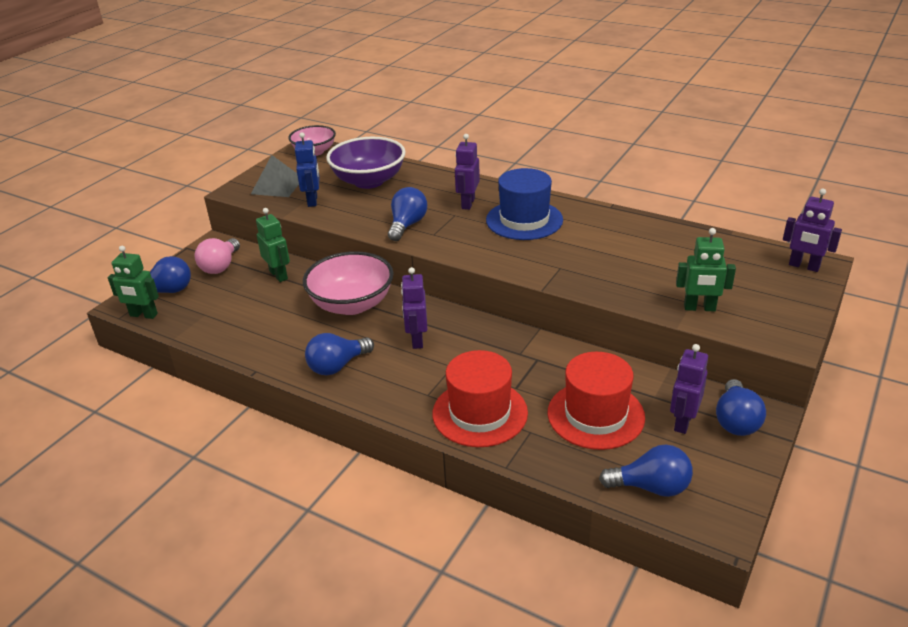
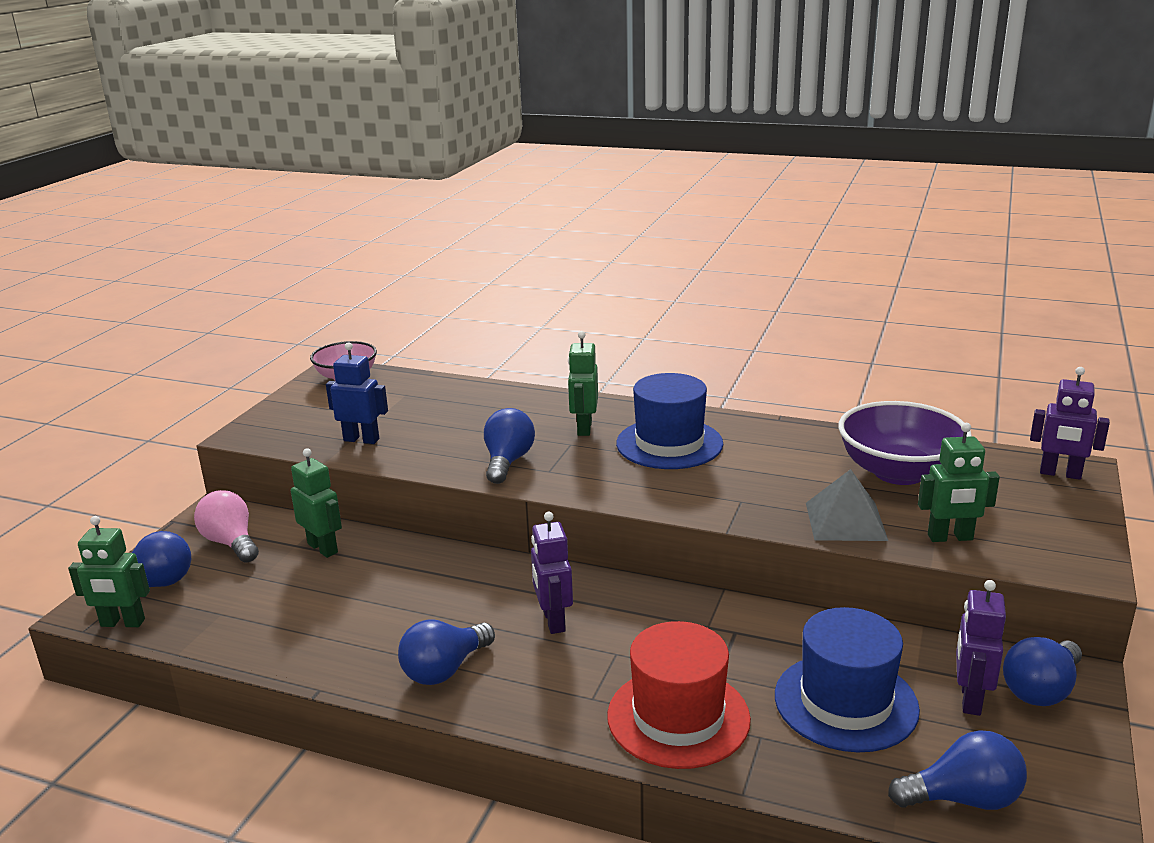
camera: 10 degrees left, 10 degrees down
pink light bulb [195,238,240,274] -> pink light bulb turned 135 degrees clockwise [194,490,259,563]
grey pyramid [251,155,299,197] -> grey pyramid moved to [806,469,888,541]
blue robot [295,132,320,207] -> blue robot turned 60 degrees counterclockwise [326,342,388,444]
pink bowl [303,251,394,315] -> none
purple bowl [326,137,406,189] -> purple bowl moved to [838,401,972,485]
purple robot [455,134,480,210] -> green robot [568,331,598,436]
red hat [547,352,645,450] -> blue hat [775,607,920,752]
blue light bulb [716,379,766,436] -> blue light bulb turned 45 degrees clockwise [1003,637,1082,706]

